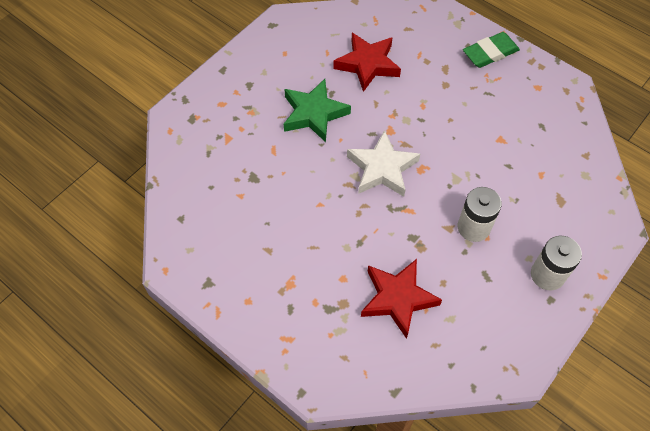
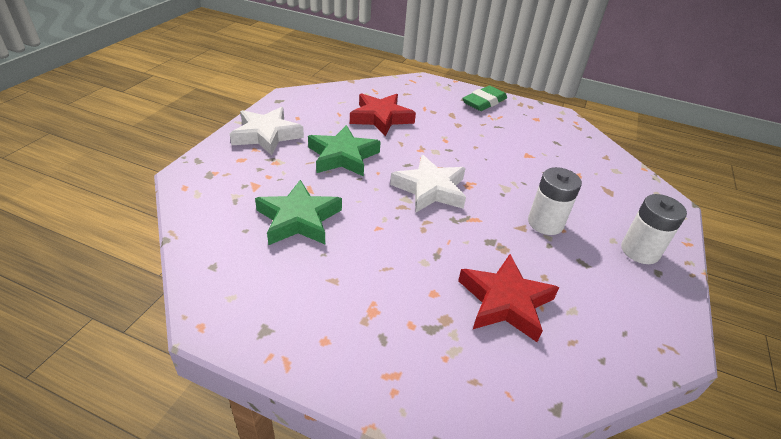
camera: 20 degrees left, 20 degrees down
none -> white star [230,107,304,156]
none -> green star [255,180,342,245]

